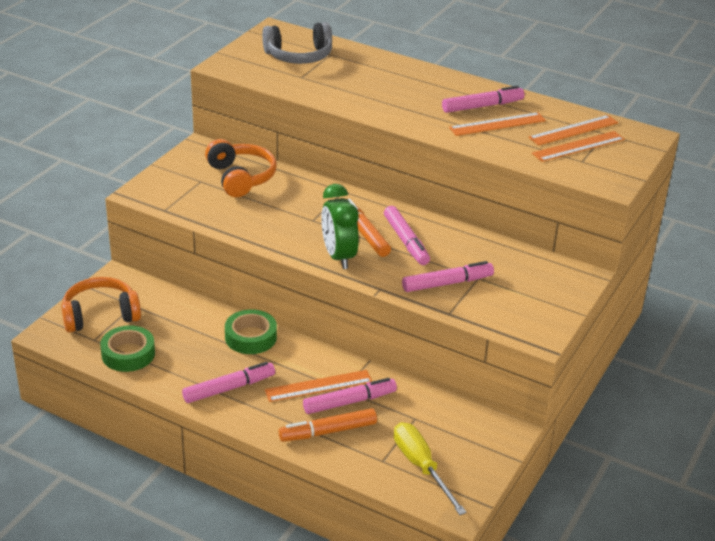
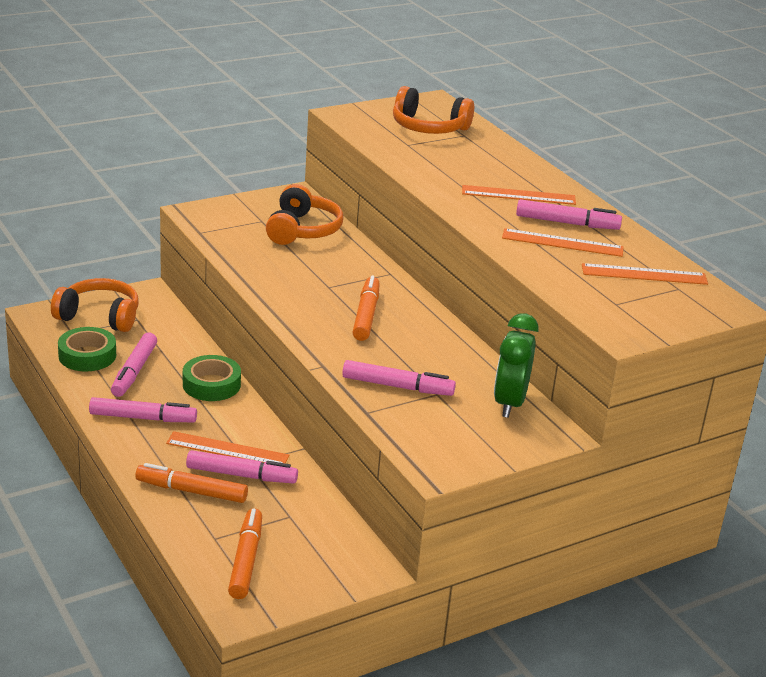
camera: 30 degrees right, 5 degrees down
grey headphones [262,22,332,64] -> orange headphones [393,86,474,134]
green clock [321,184,359,269] -> green clock moved to [494,313,539,418]
pink marker [384,206,430,265] -> pink marker moved to [111,333,157,397]
yellow screwdriver [394,422,467,515] -> orange marker [228,508,262,599]
orange ruler [532,131,625,162] -> orange ruler moved to [462,185,576,205]

